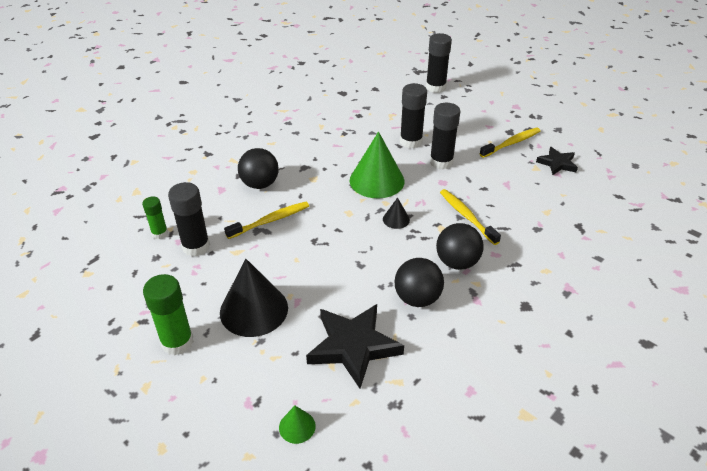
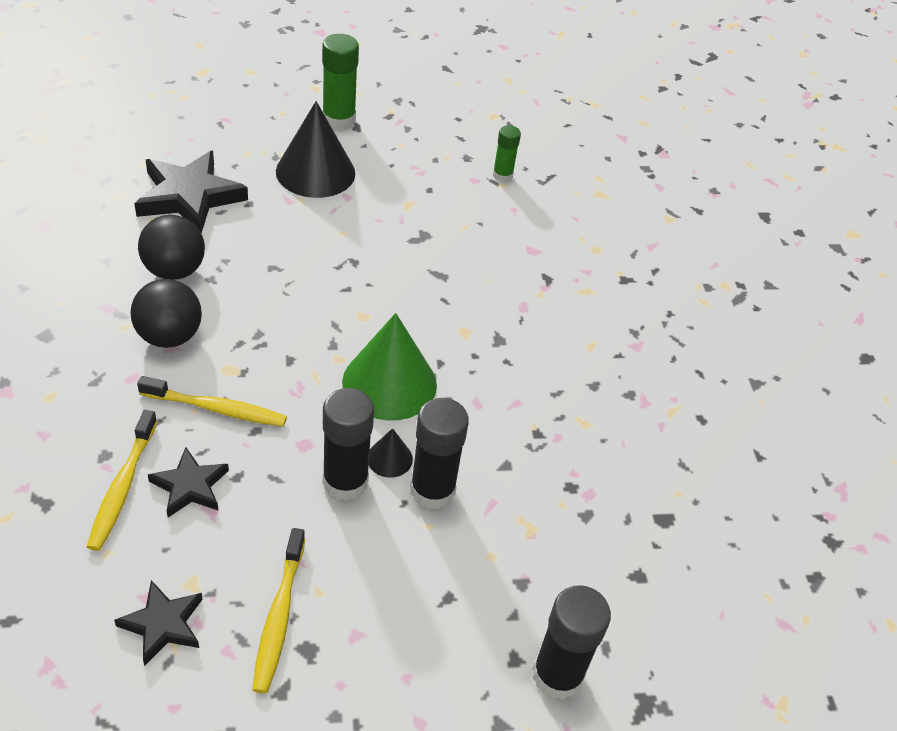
camera: 125 degrees right, 5 degrees up
black glue stick [168,182,210,256] -> none
yellow toothbrush [224,202,309,239] -> yellow toothbrush moved to [87,410,157,551]
black ball [238,148,279,189] -> none
green cone [279,406,316,444] -> none
black cone [383,197,410,229] -> black cone moved to [369,428,413,478]
none -> black star [148,447,229,518]

